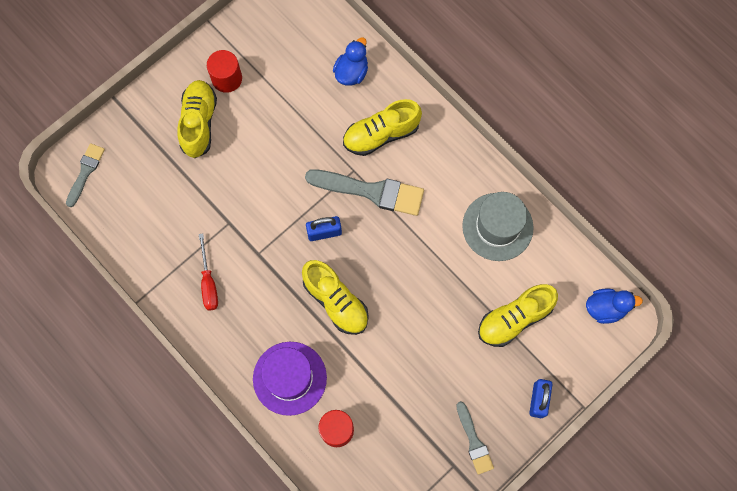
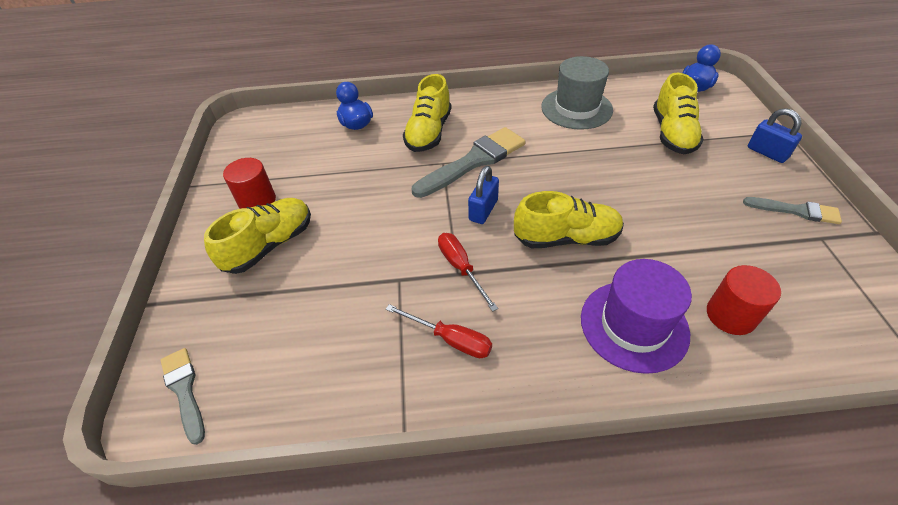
camera: 50 degrees left, 25 degrees down
yellow shoe [177,80,217,159] -> yellow shoe turned 90 degrees clockwise [204,198,311,274]
none -> red screwdriver [438,233,498,312]

